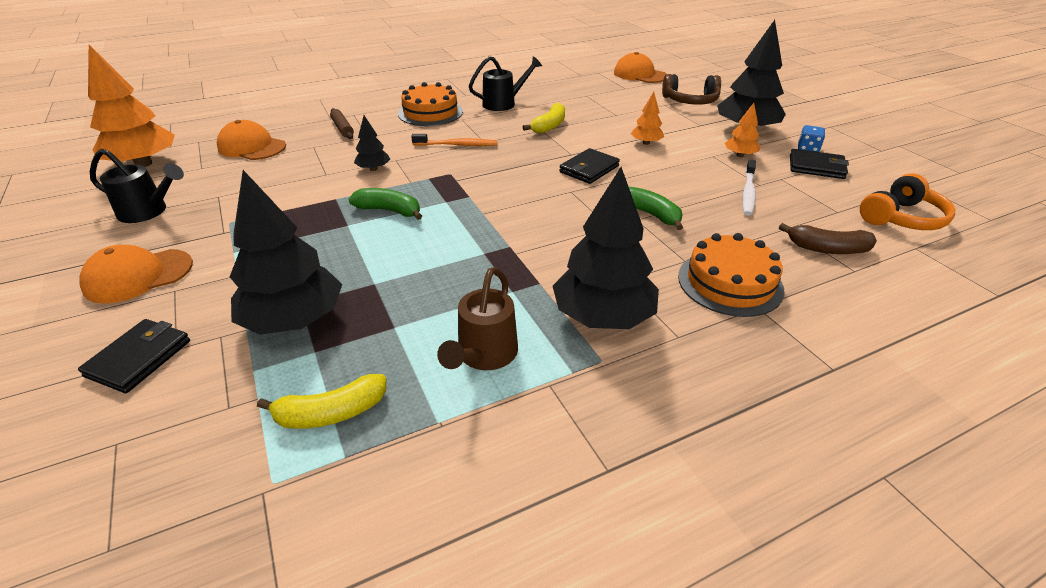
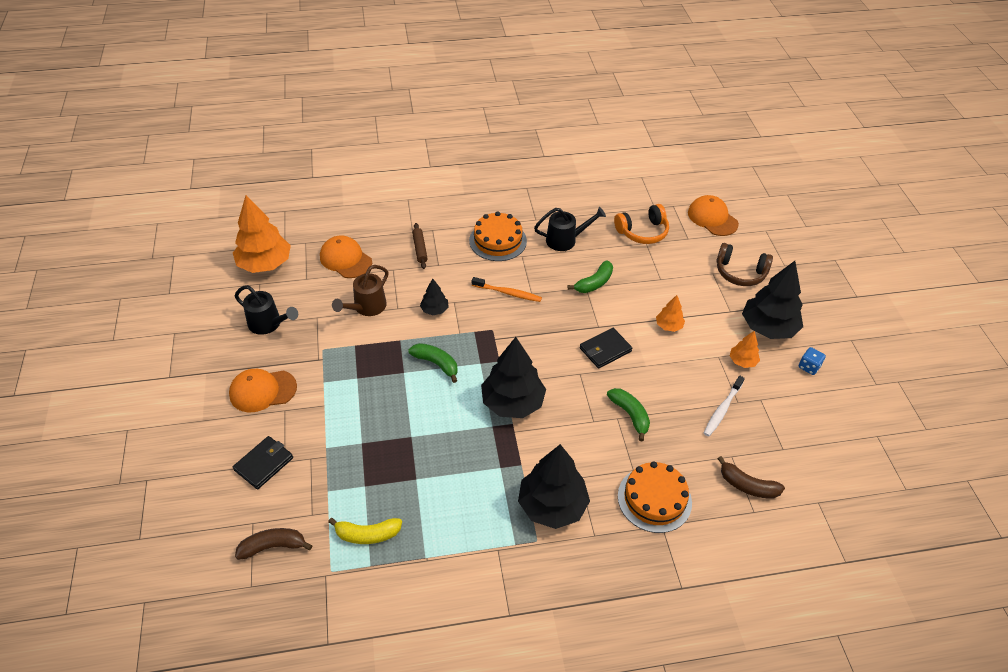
camera: 15 degrees right, 10 degrees up
black tree [230,170,342,335] -> black tree moved to [481,337,546,418]
brown watering can [437,267,518,370] -> brown watering can moved to [332,265,389,316]
yellow banana [523,103,565,134] -> green banana [567,261,613,293]
black wallet [790,149,849,179] -> none
orange headphones [860,173,955,230] -> orange headphones moved to [614,204,669,244]
none -> brown banana [235,528,313,560]

